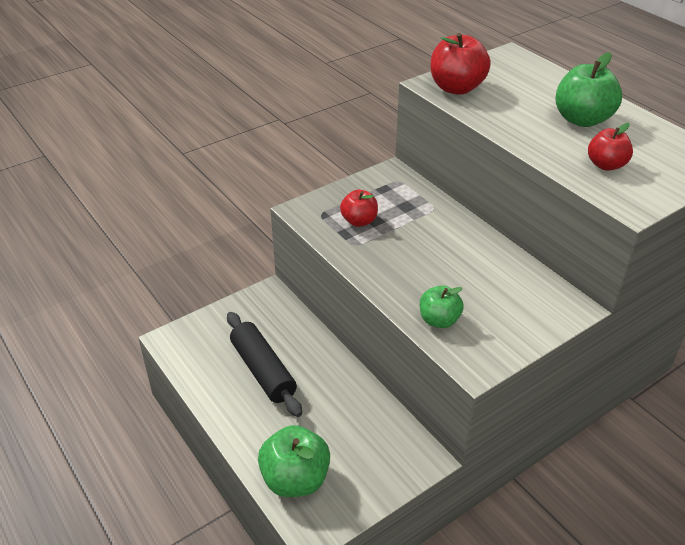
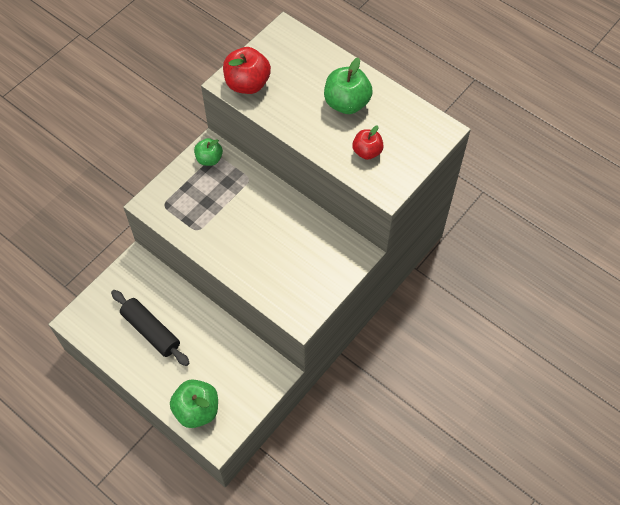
camera: 15 degrees left, 20 degrees up
red apple [340,190,378,227] -> none
green apple [420,285,464,328] -> green apple moved to [194,138,223,166]

